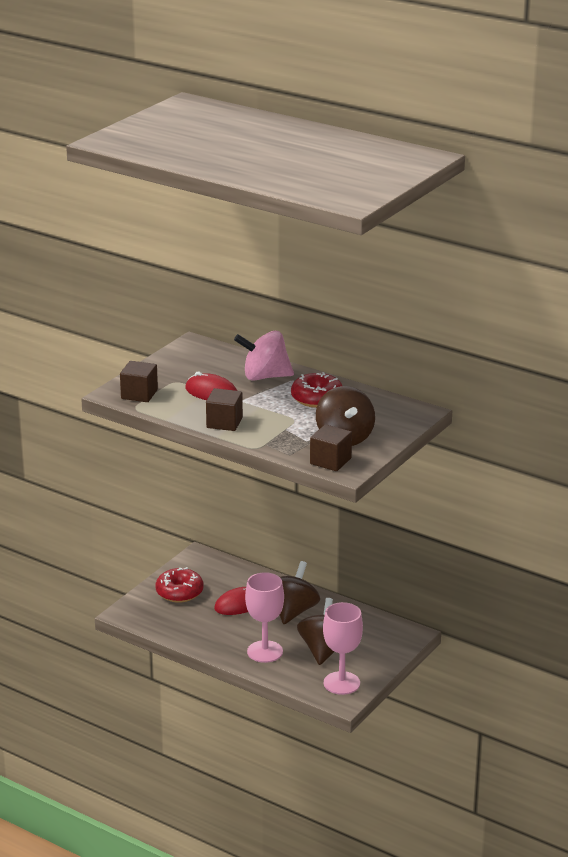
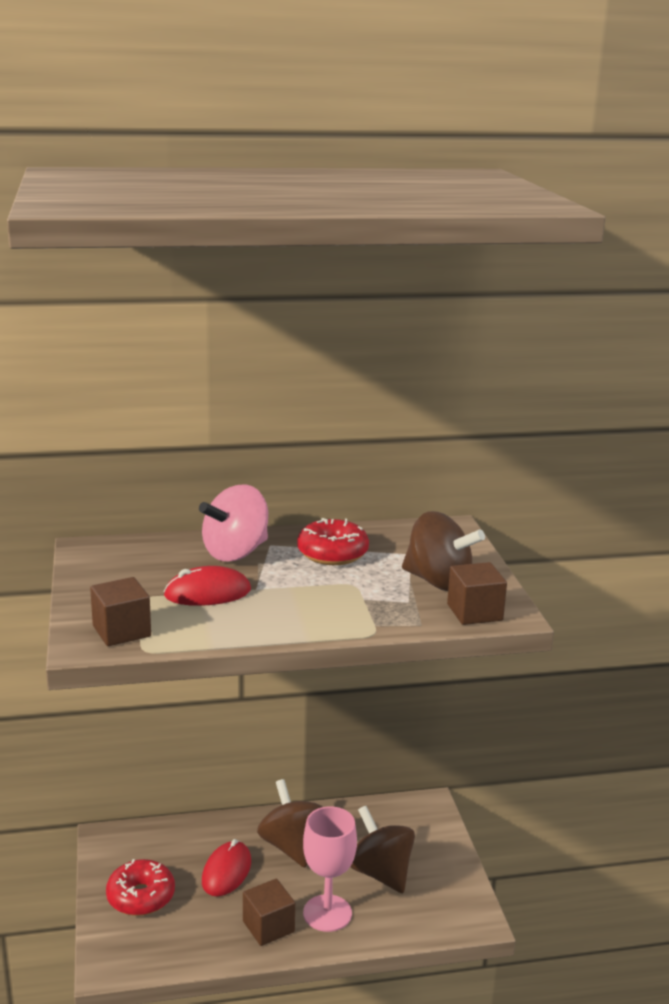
camera: 45 degrees left, 5 degrees down
brown cube [206,388,243,431] -> brown cube moved to [243,879,295,946]
pink goblet [323,602,363,695] -> none

